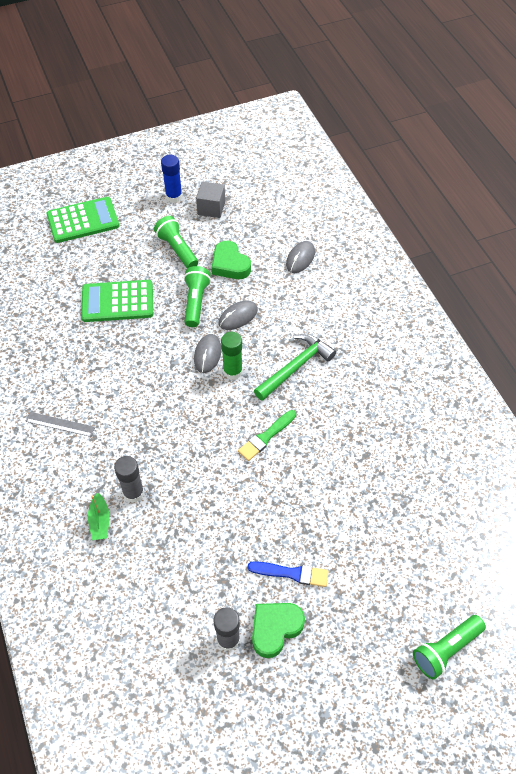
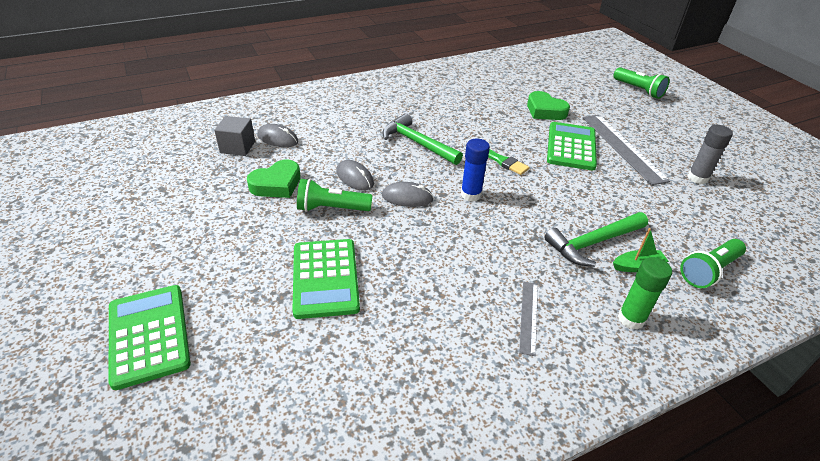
camera: 95 degrees left, 15 degrees down
grey glue stick [114,456,144,503] -> green hammer [544,212,648,267]
green flashlight [154,216,198,269] -> green flashlight moved to [680,239,746,288]
blue glue stick [161,155,183,203] -> blue glue stick moved to [461,139,490,202]
grey cube [196,181,225,218] -> grey cube moved to [214,116,255,156]
green glue stick [221,332,243,380] -> green glue stick moved to [618,257,672,330]
blue brush [248,561,329,587] -> grey ruler [583,115,670,185]
green heart [252,603,305,658] -> green heart moved to [527,91,570,120]
none -> green calculator [547,122,597,171]

